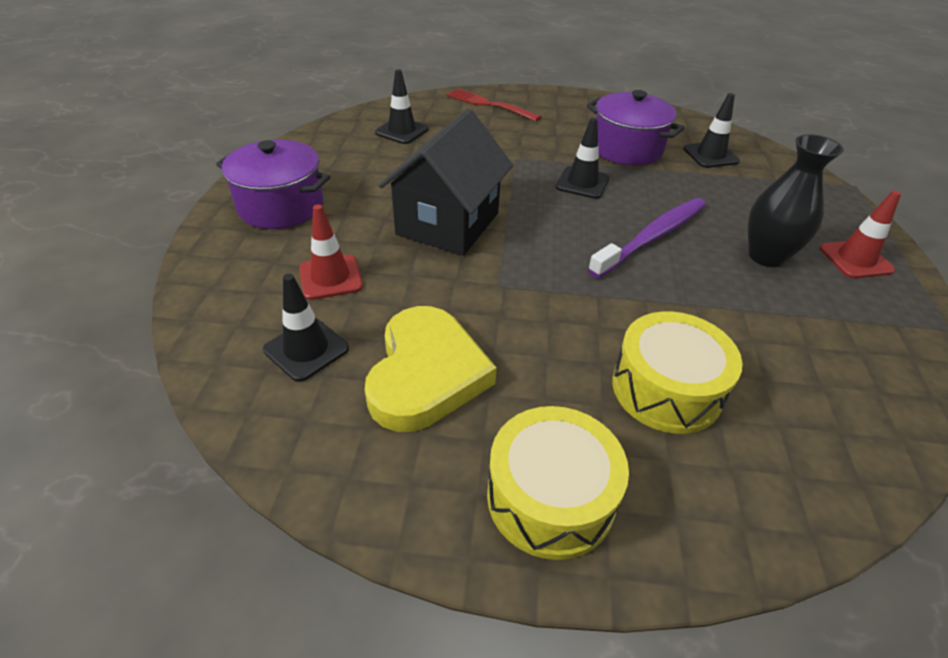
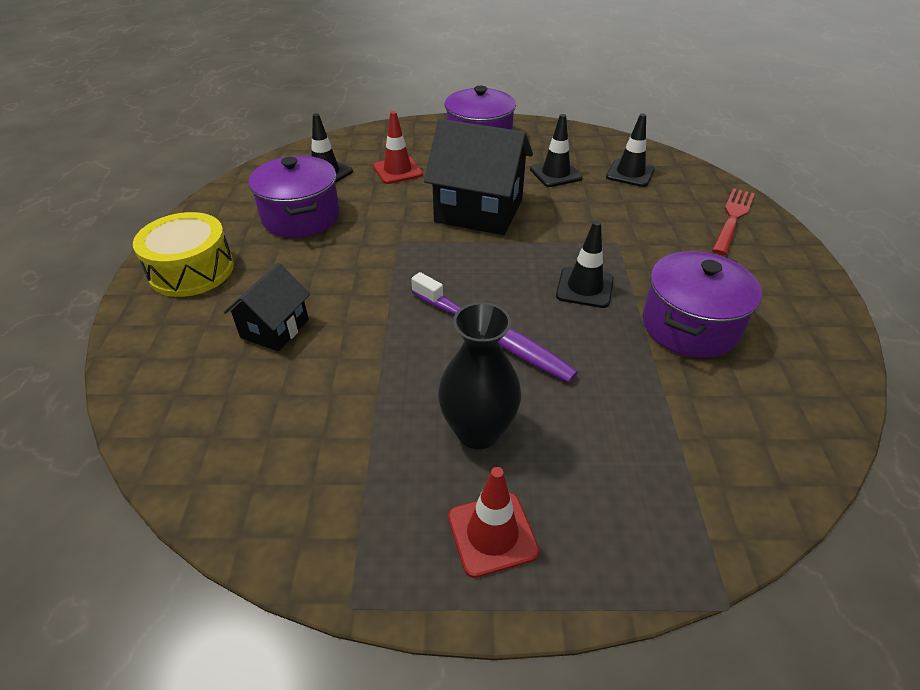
camera: 85 degrees right, 0 degrees up
yellow heart [365,306,497,432] -> purple pot [249,156,340,238]
yellow drum [612,311,743,434] -> black house [223,263,310,351]
black traffic cone [683,93,740,168] -> black traffic cone moved to [530,114,583,187]

